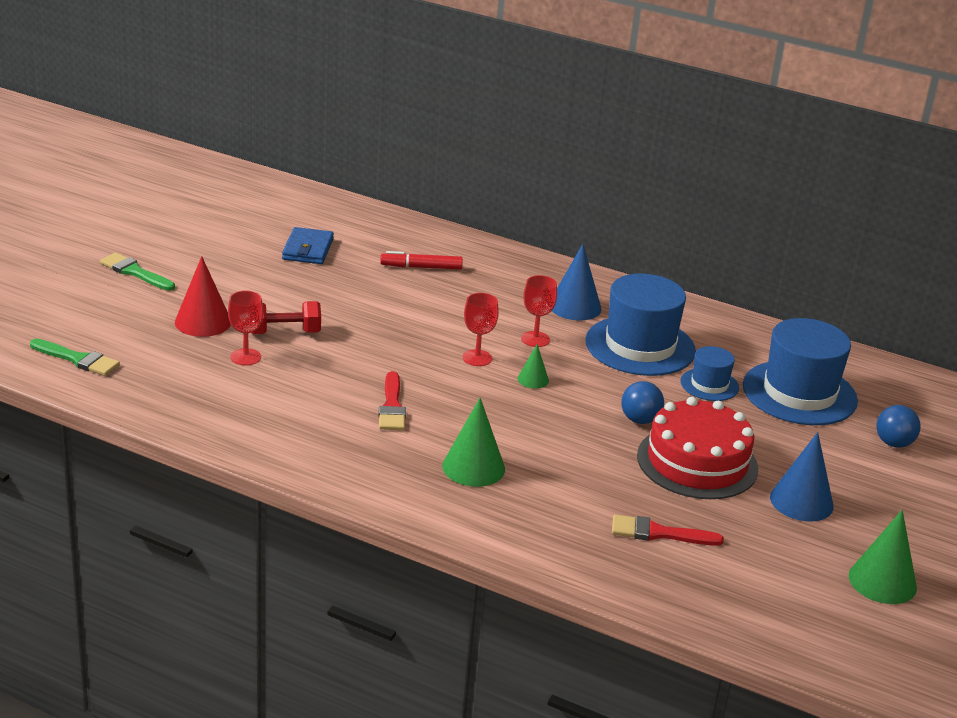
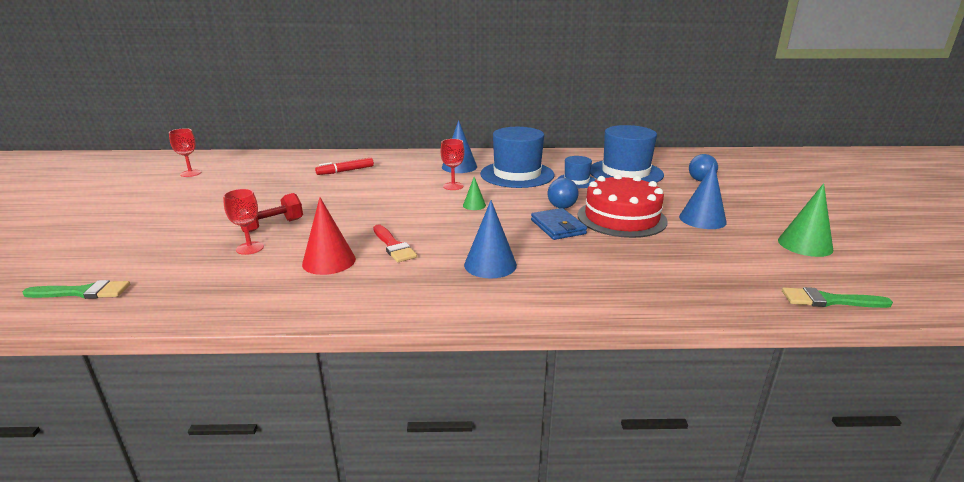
camera: 25 degrees left, 5 degrees down
green brush [100,253,175,291] -> green brush moved to [782,287,893,308]
red cone [175,256,231,337] -> red cone moved to [302,197,356,275]
blue wallet [282,227,334,264] -> blue wallet moved to [531,208,587,240]
green cone [442,398,505,487] -> blue cone [464,200,517,279]
red goblet [463,293,499,366] -> red goblet moved to [169,128,201,177]
red brush [612,515,724,546] -> none

